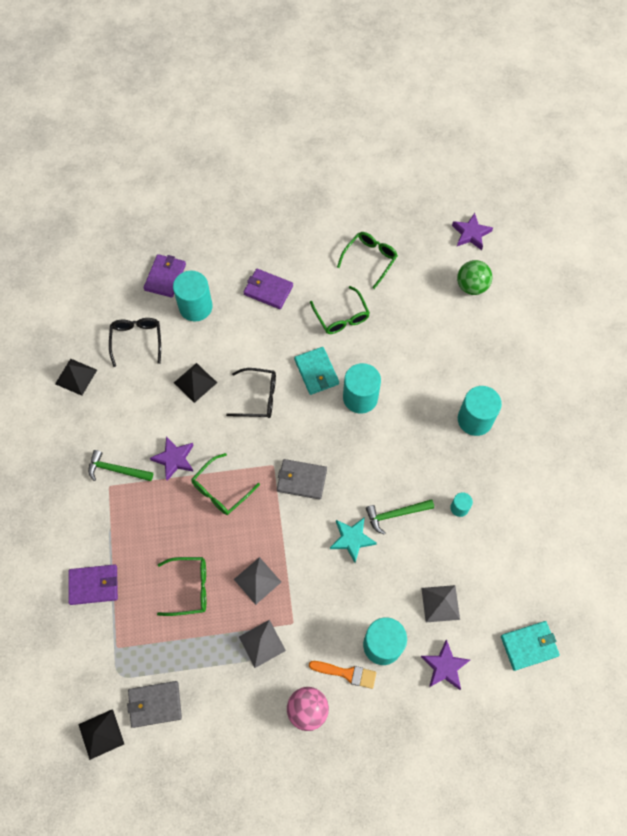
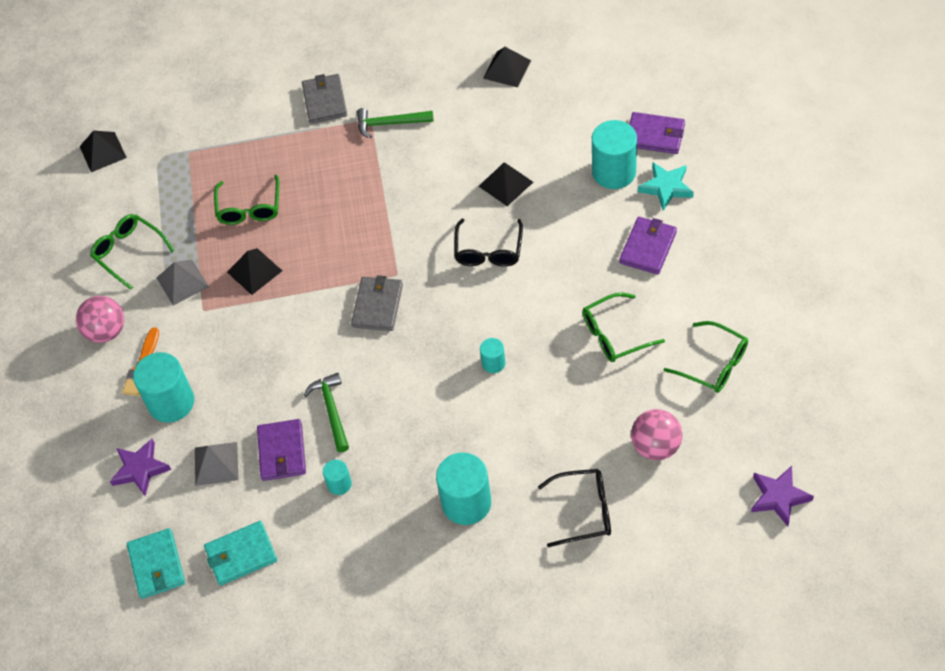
camera: 95 degrees right, 10 degrees down
purple wallet [69,564,118,605] -> purple wallet moved to [257,419,306,481]
green hammer [88,450,153,481] -> green hammer turned 105 degrees counterclockwise [357,108,434,139]
black glasses [109,318,161,367] -> black glasses moved to [538,469,611,547]
grey wallet [127,681,182,728] -> grey wallet moved to [302,74,347,124]
purple star [150,436,194,481] -> none
green glasses [191,453,260,515] -> green glasses moved to [90,214,175,290]
grey pyramid [234,557,281,605] -> black pyramid [227,248,282,295]
turquoise wallet [294,347,339,395] -> turquoise wallet moved to [204,521,277,586]
turquoise star [330,517,377,563] -> turquoise star moved to [638,162,694,211]
turquoise cylinder [343,363,381,414] -> turquoise cylinder [480,338,505,373], size x0.50
green ball [457,260,492,295] -> none
none -> pink ball [631,409,683,460]

